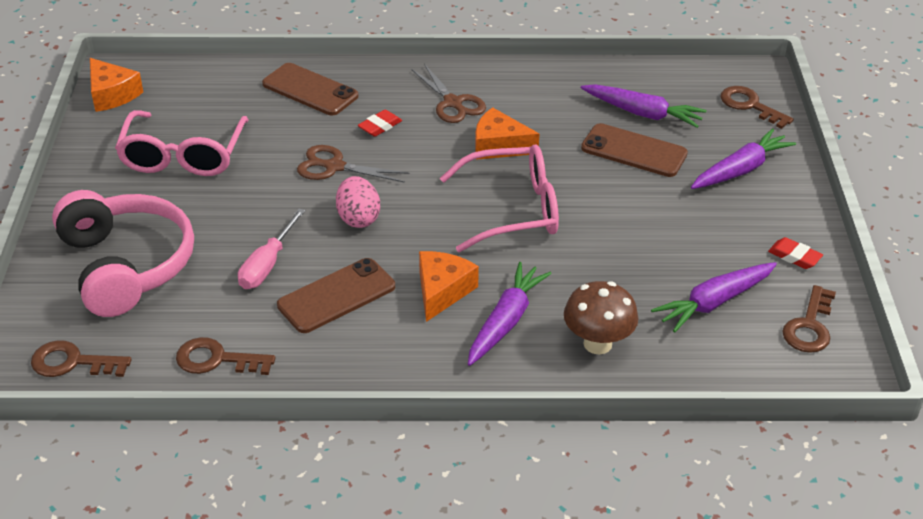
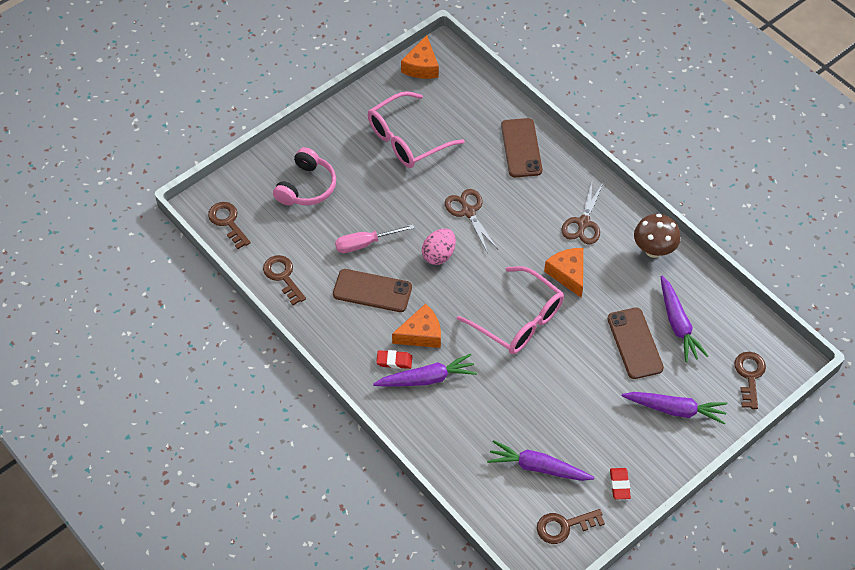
camera: 50 degrees right, 15 degrees up
pink headphones [52,190,194,317] -> pink headphones [273,147,336,206], size x0.66
red eraser [358,110,402,137] -> red eraser moved to [376,350,412,369]
brown mushroom [564,281,638,354] -> brown mushroom moved to [634,214,681,258]

